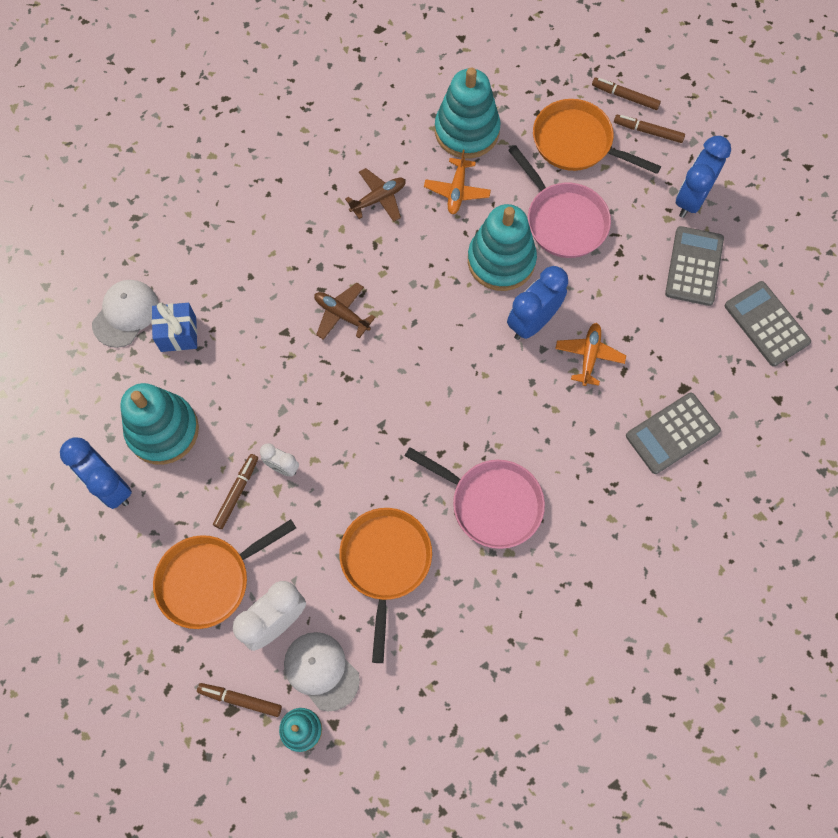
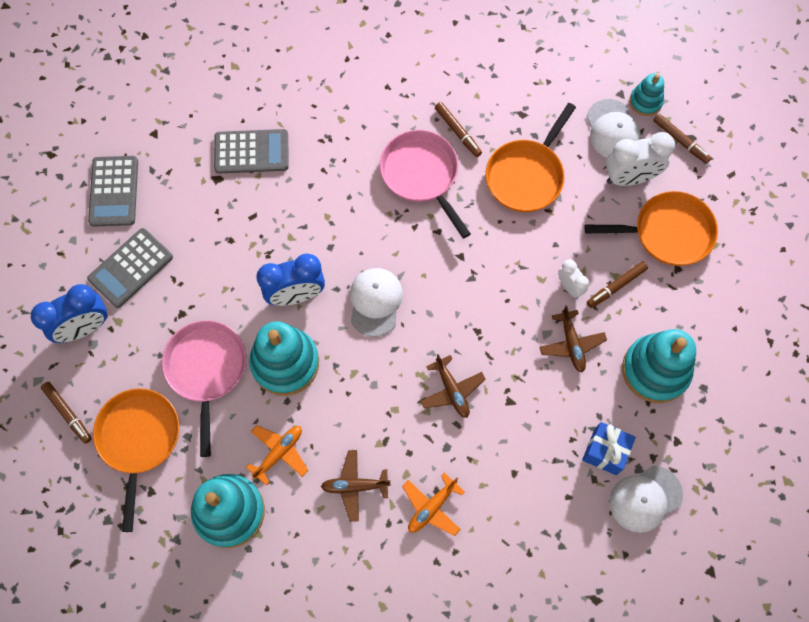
camera: 150 degrees left, 0 degrees up
blue clock [60,437,132,509] -> none
orange pan [533,99,661,174] -> orange pan turned 150 degrees counterclockwise [93,388,179,532]
orange plane [555,323,626,386] -> orange plane moved to [402,473,465,536]
brown marker [592,78,661,110] -> brown marker moved to [435,102,482,157]
none -> white cap [350,268,403,337]
none -> brown plane [540,305,607,372]

